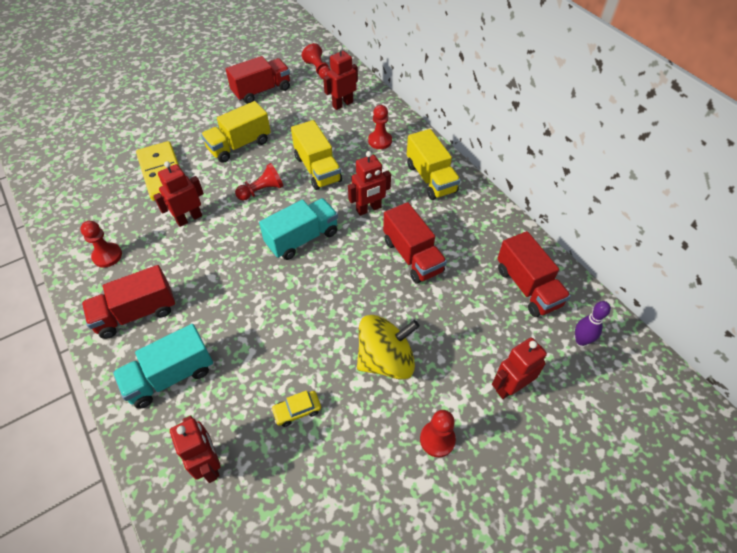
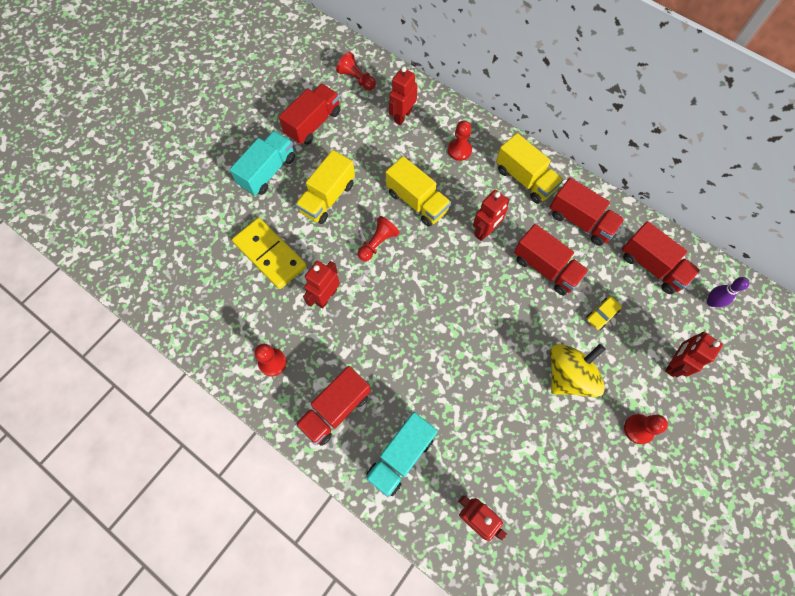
camera: 20 degrees left, 15 degrees up
turquoise truck [259,198,338,260] -> turquoise truck moved to [230,131,295,195]
yellow car [271,390,321,427] -> yellow car moved to [586,296,622,330]
none -> red truck [550,177,625,246]

